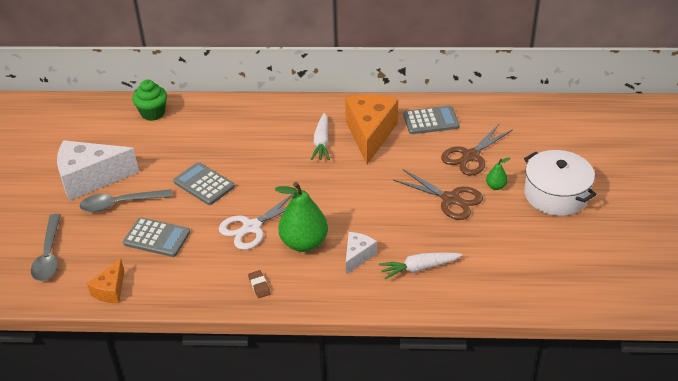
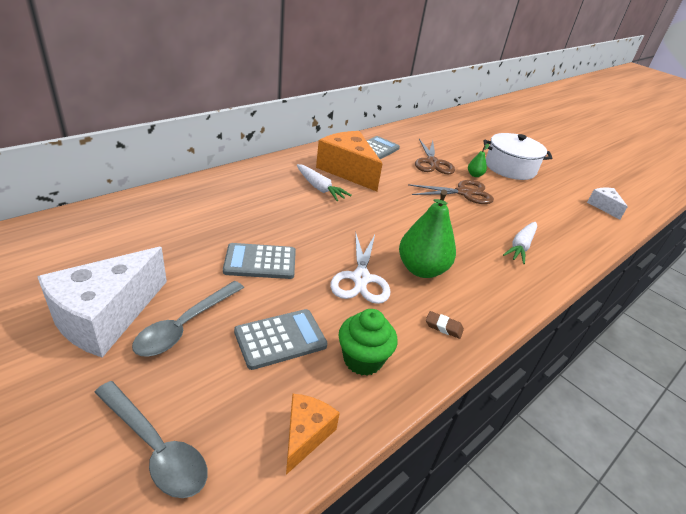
camera: 50 degrees left, 5 degrees down
orange cheese [87,259,124,303] -> orange cheese turned 135 degrees counterclockwise [286,394,340,475]
green cupcake [132,80,167,121] -> green cupcake moved to [338,309,397,376]
white cheese [346,232,377,275] -> white cheese moved to [587,188,628,219]

